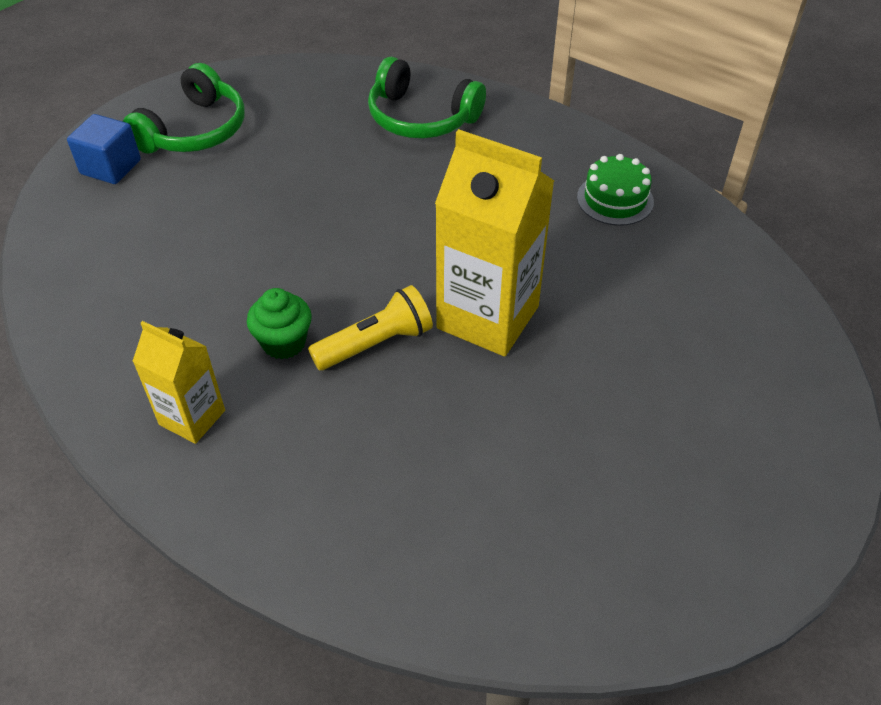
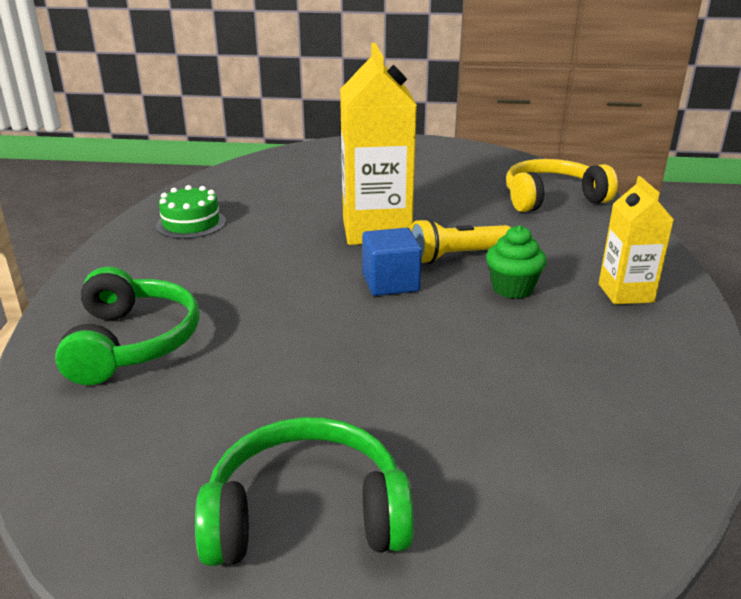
camera: 125 degrees left, 20 degrees down
blue cube [67,114,141,184] -> blue cube moved to [362,228,422,296]
yellow flashlight [308,285,433,370] -> yellow flashlight turned 45 degrees counterclockwise [410,218,511,264]
none -> yellow headphones [506,159,618,212]

